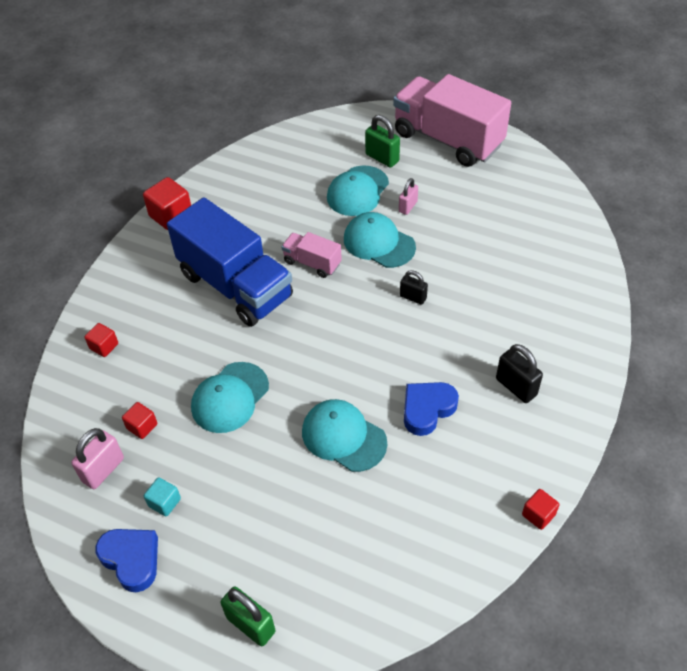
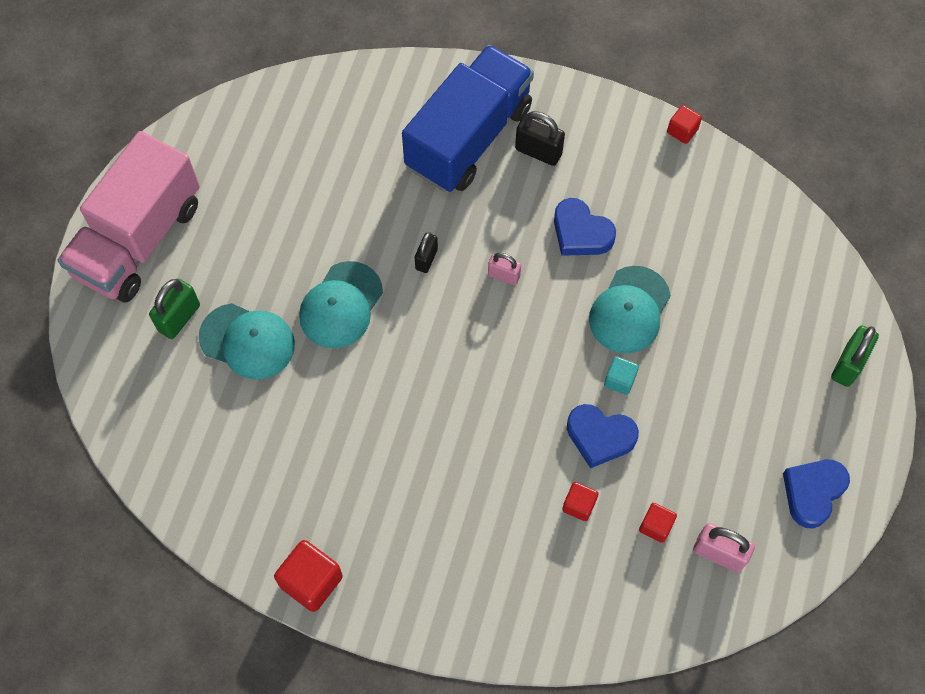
camera: 100 degrees left, 15 degrees up
red cube [85,323,118,357] -> red cube moved to [562,482,598,521]
turquoise cube [144,477,181,516] -> turquoise cube moved to [604,356,639,395]
blue truck [167,197,293,327] -> blue truck moved to [402,45,534,192]
turquoise cap [191,362,269,433] -> blue heart [567,404,639,468]
pink truck [281,232,342,278] -> none
pink padlock [399,178,418,215] -> pink padlock moved to [488,253,521,285]
black padlock [496,344,543,403] -> black padlock turned 75 degrees clockwise [515,111,565,166]

